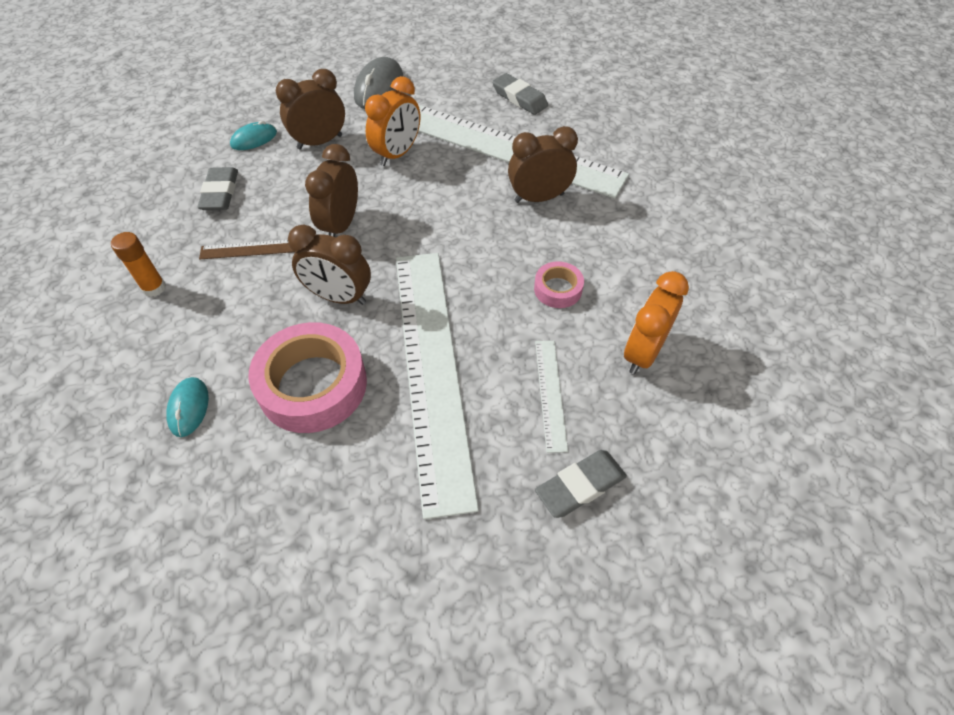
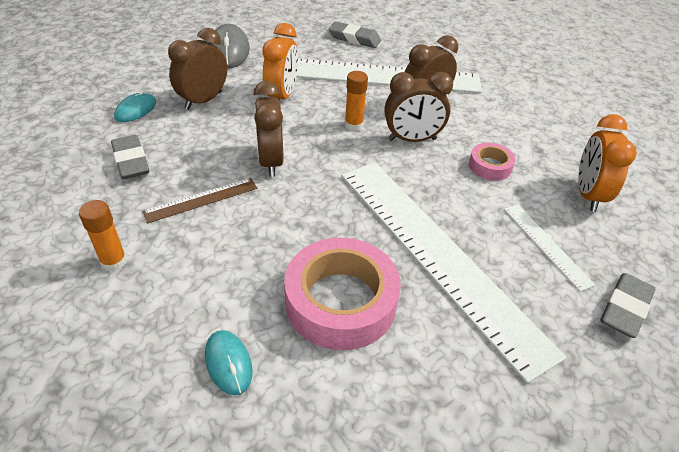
camera: 25 degrees left, 10 degrees down
brown clock [288,225,371,305] -> brown clock moved to [384,72,453,142]
none -> orange glue stick [345,71,368,131]

